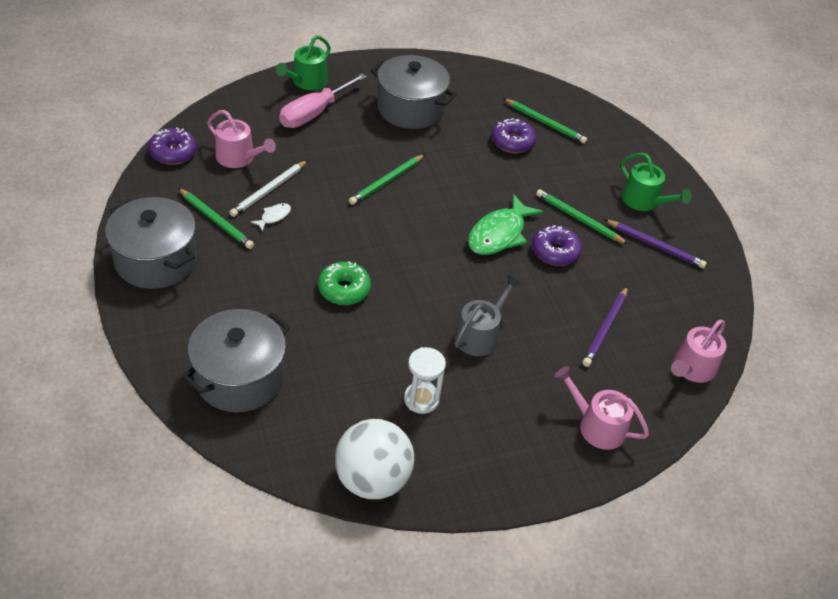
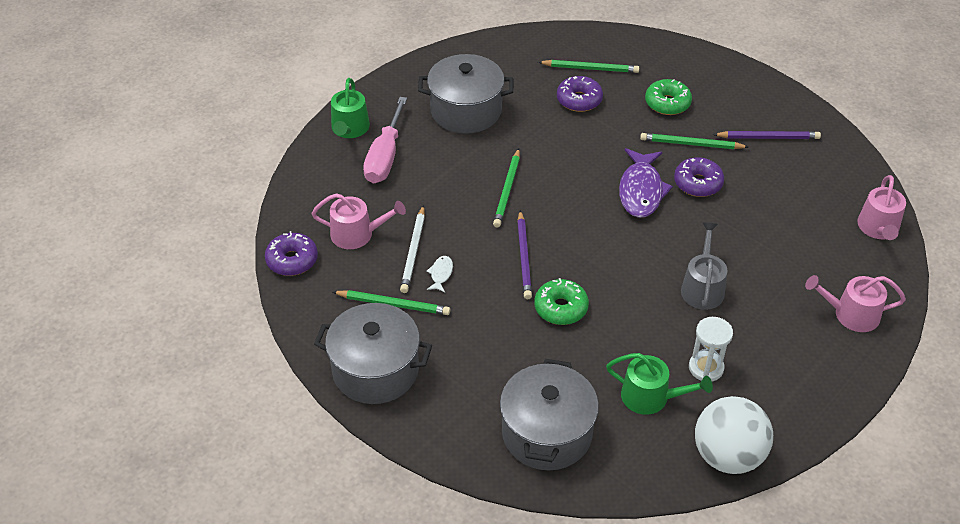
camera: 25 degrees left, 0 degrees up
green fish [468,194,544,255] -> purple fish [619,148,673,218]
purple pencil [582,286,628,367] -> purple pencil moved to [517,210,532,299]
green watering can [621,153,692,211] -> green watering can moved to [606,353,713,415]
none -> green donut [645,79,692,115]

